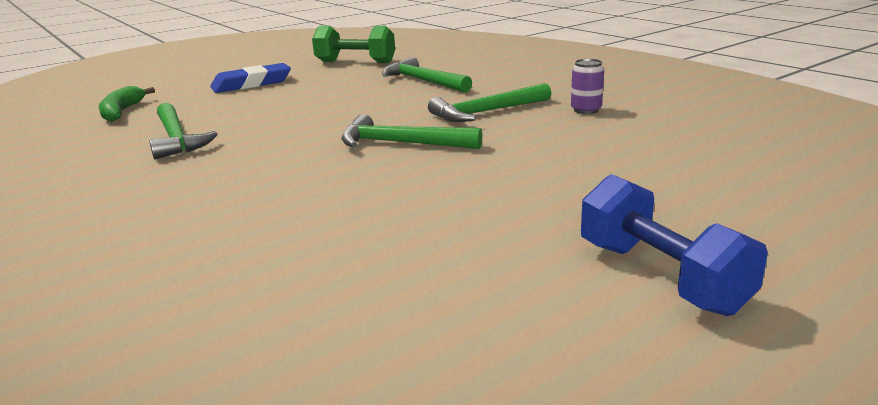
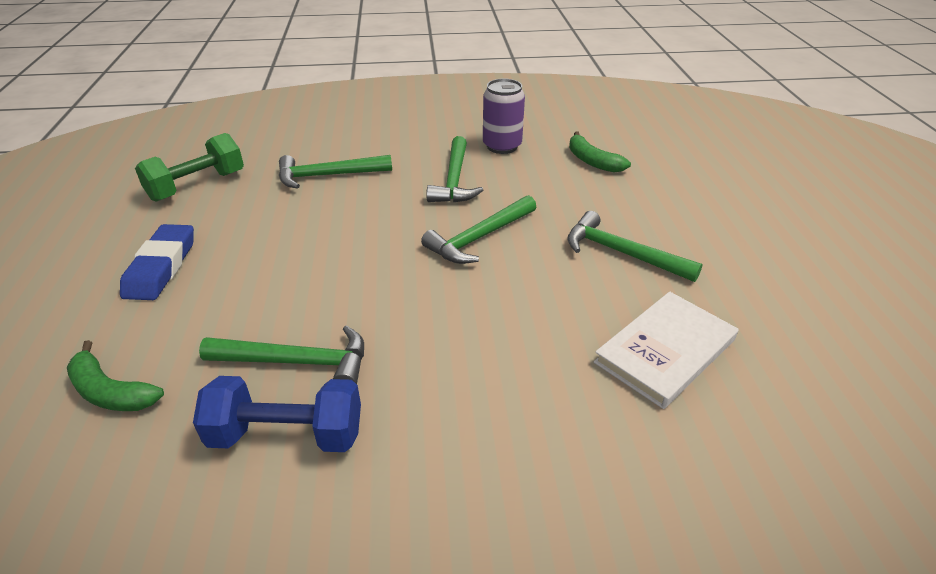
camera: 60 degrees left, 15 degrees up
purple can [571,59,604,114] -> purple can [483,79,525,154], size x1.58
blue dumbbell [581,174,768,316] -> blue dumbbell moved to [193,376,361,452]
none -> green hammer [567,211,703,282]
none -> green banana [569,131,631,173]
none -> white book [594,291,738,409]

